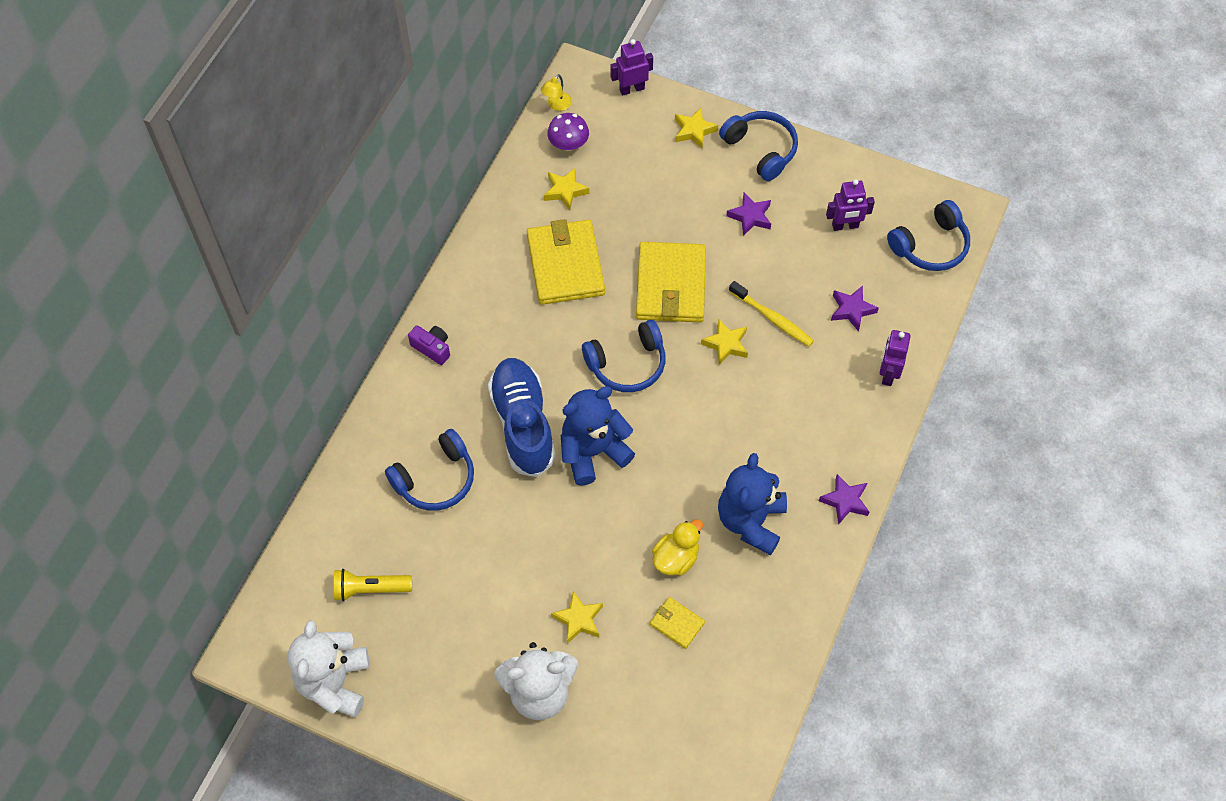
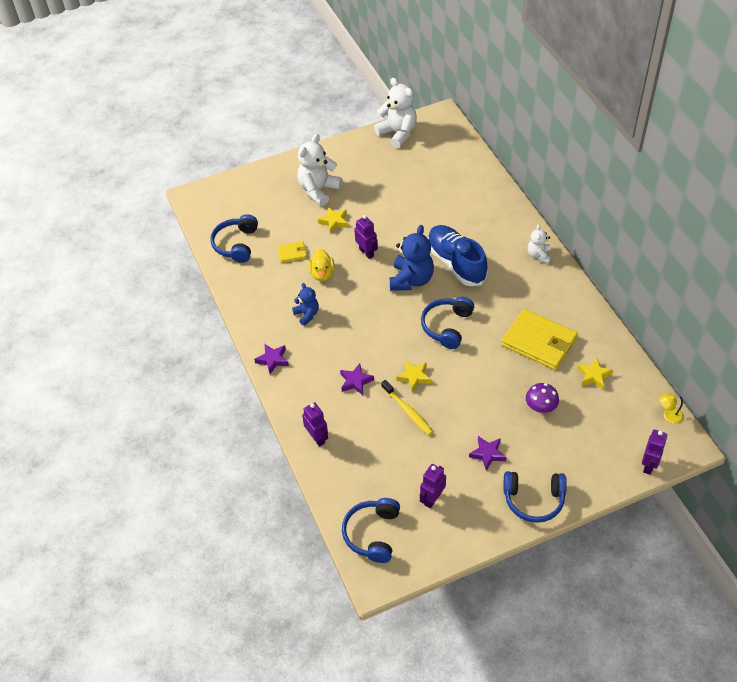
camera: 135 degrees right, 10 degrees down
yellow flashlight [334,569,412,601] -> none
blue headphones [385,429,474,511] -> blue headphones moved to [210,214,258,263]
purple camera [408,325,450,365] -> white teddy bear [528,224,551,263]
blue shoe [488,358,556,477] -> blue shoe turned 150 degrees counterclockwise [428,225,488,286]
yellow lamp [541,74,572,111] -> yellow lamp turned 75 degrees counterclockwise [659,394,684,424]
purple mushroom [547,113,589,151] -> purple mushroom moved to [526,383,559,413]
yellow wallet [636,242,706,322] -> none
yellow star [675,108,718,149] -> none
blue teddy bear [718,453,787,555] -> blue teddy bear [292,283,319,326], size x0.57
yellow toothbrush [729,281,814,347] -> yellow toothbrush turned 120 degrees counterclockwise [381,380,433,435]
purple star [831,286,879,332] -> purple star moved to [340,364,374,395]
none -> purple robot [354,215,378,259]

